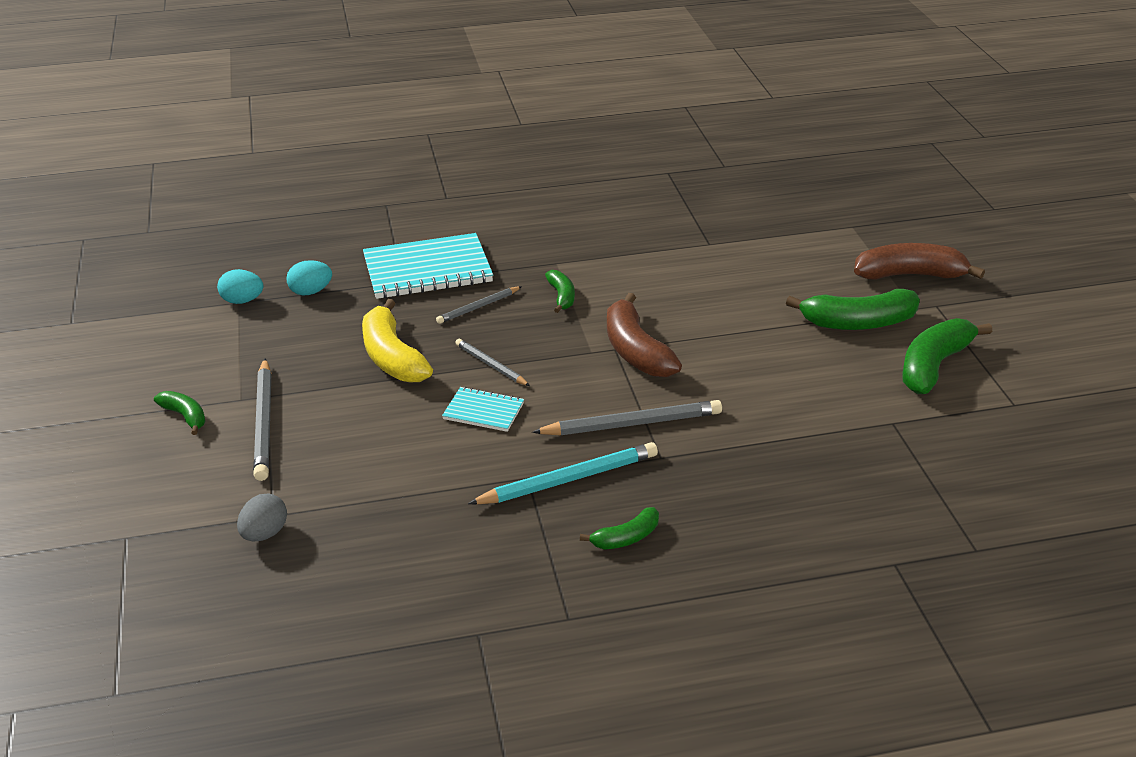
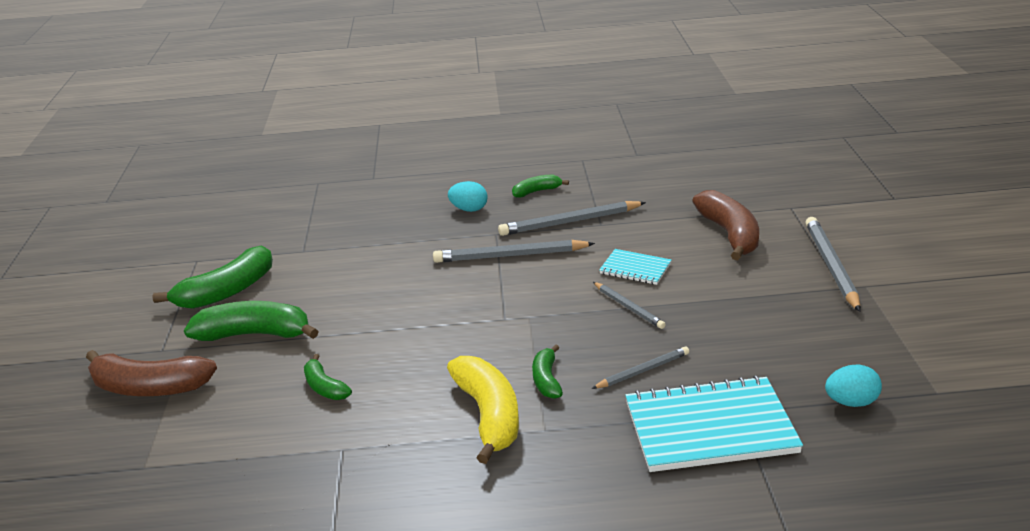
camera: 170 degrees left, 5 degrees down
green banana [154,391,206,435] -> green banana moved to [304,354,352,400]
turquoise egg [217,269,264,304] -> turquoise egg moved to [448,181,488,212]
grey egg [237,493,287,541] -> none
yellow banana [362,299,433,382] -> yellow banana moved to [447,356,519,464]
turquoise pencil [468,442,658,505] -> grey pencil [498,201,646,236]
brown banana [607,293,682,377] -> brown banana moved to [692,190,759,260]

